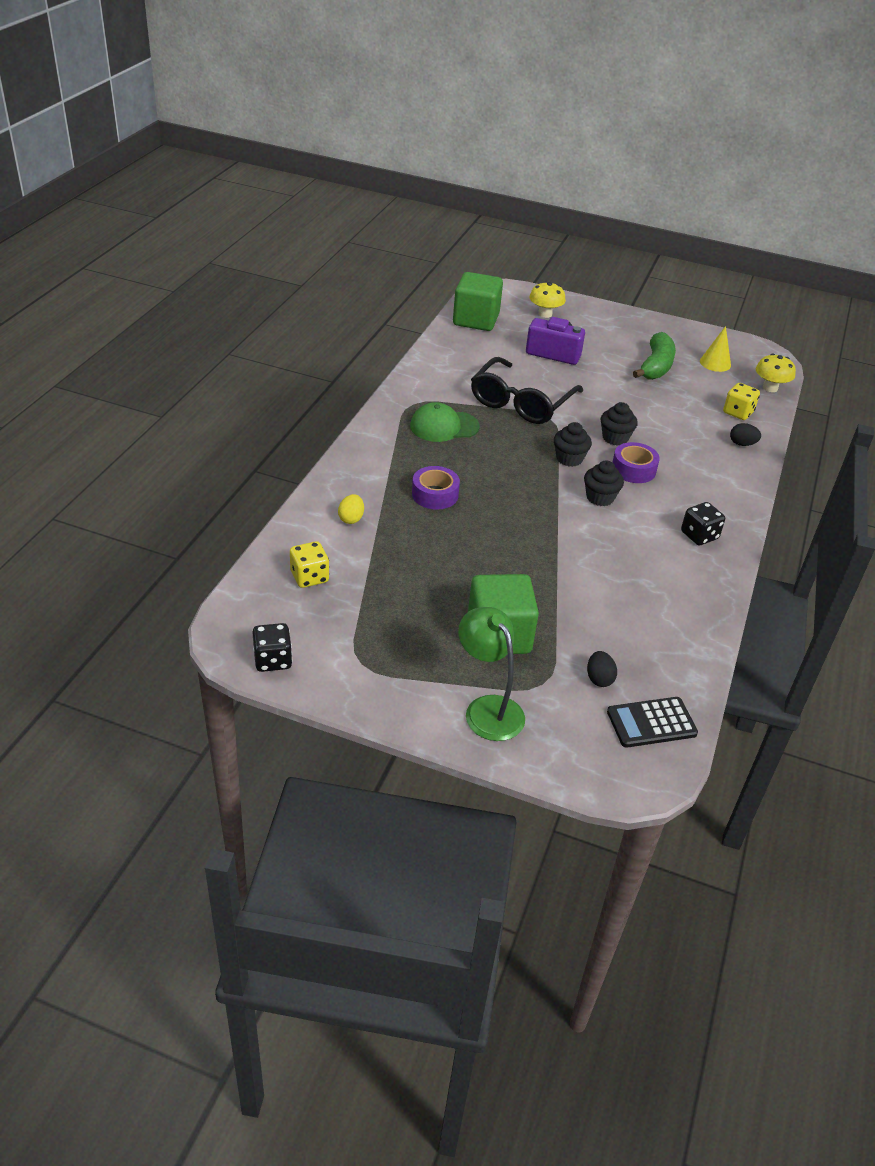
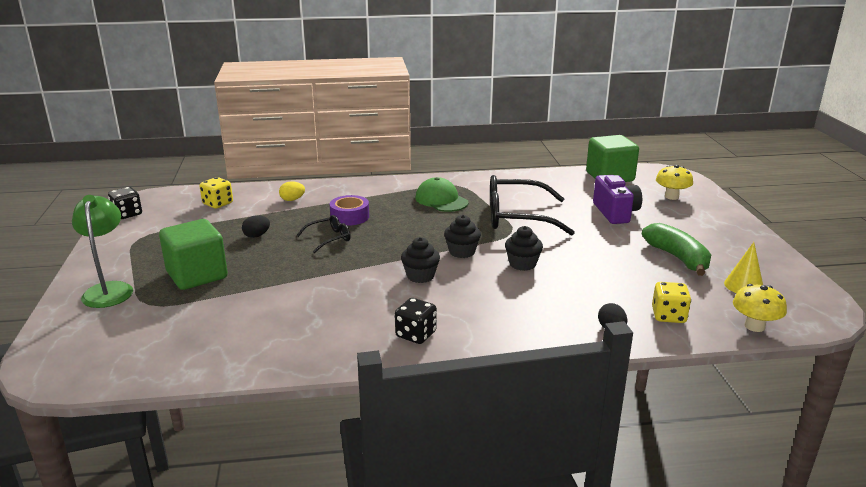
camera: 65 degrees right, 15 degrees down
green lamp [458,607,525,741] -> green lamp turned 45 degrees counterclockwise [72,195,133,308]
black egg [587,651,617,687] -> black egg moved to [242,215,270,238]
black calculator [607,697,698,748] -> none
purple tape [612,442,660,483] -> none
green banana [633,332,676,380] -> green banana turned 105 degrees counterclockwise [642,223,711,276]
none -> black glasses [296,215,351,253]

